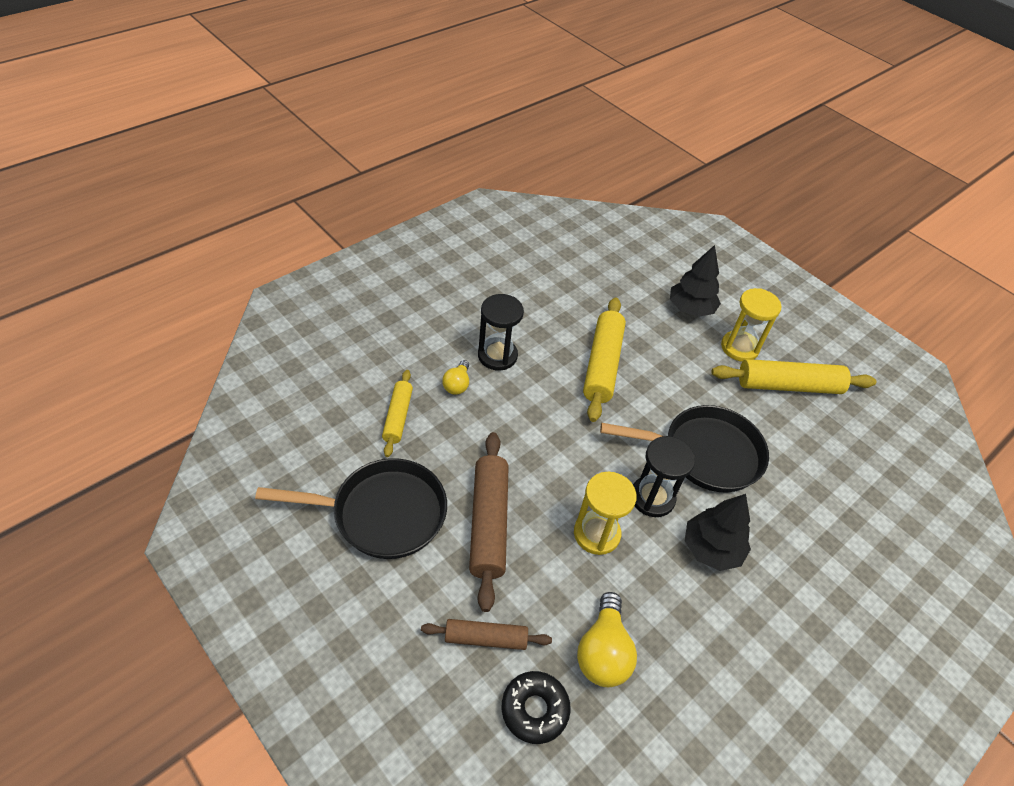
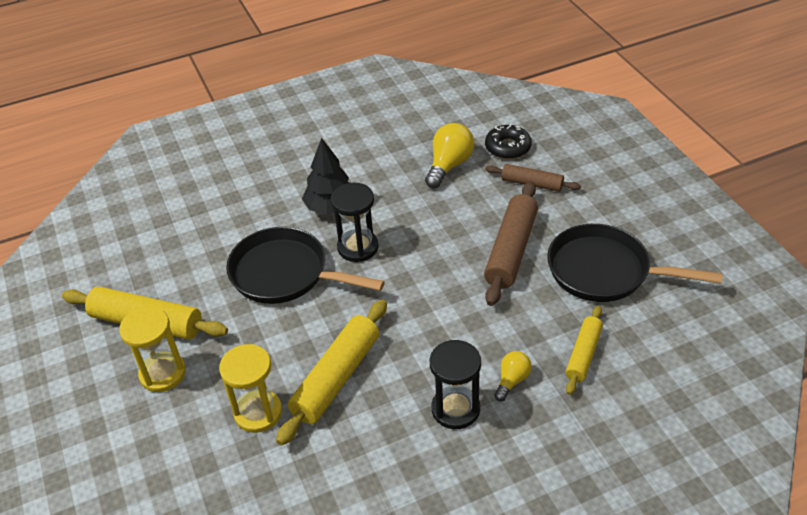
camera: 155 degrees left, 5 degrees down
yellow hourglass [574,472,637,555] -> yellow hourglass moved to [219,344,282,433]
black tree [670,245,721,317] -> none

